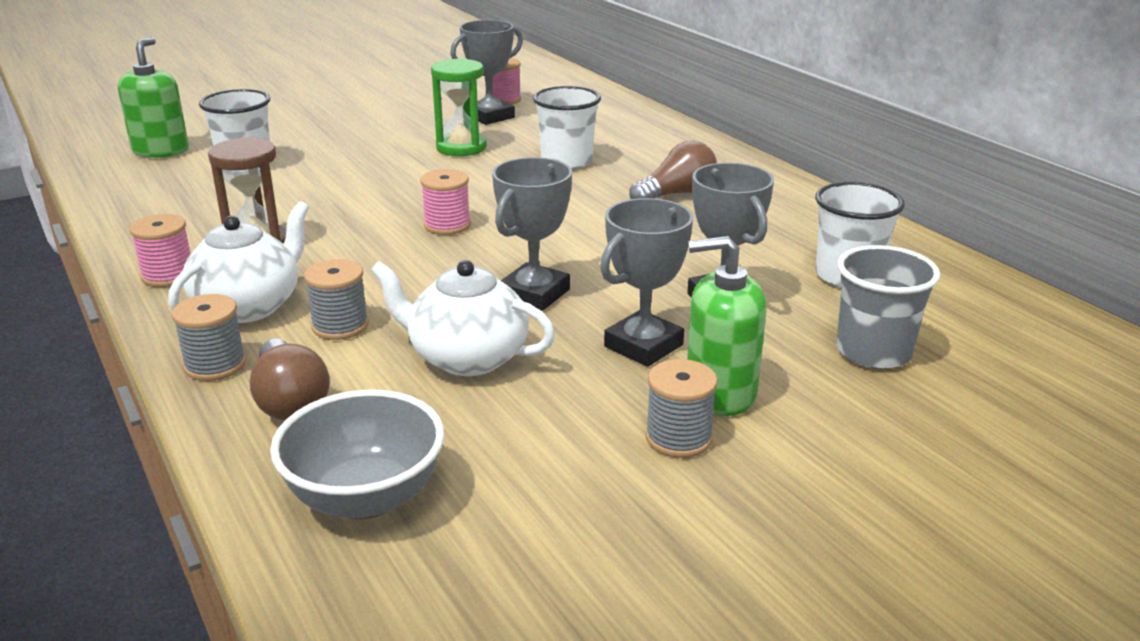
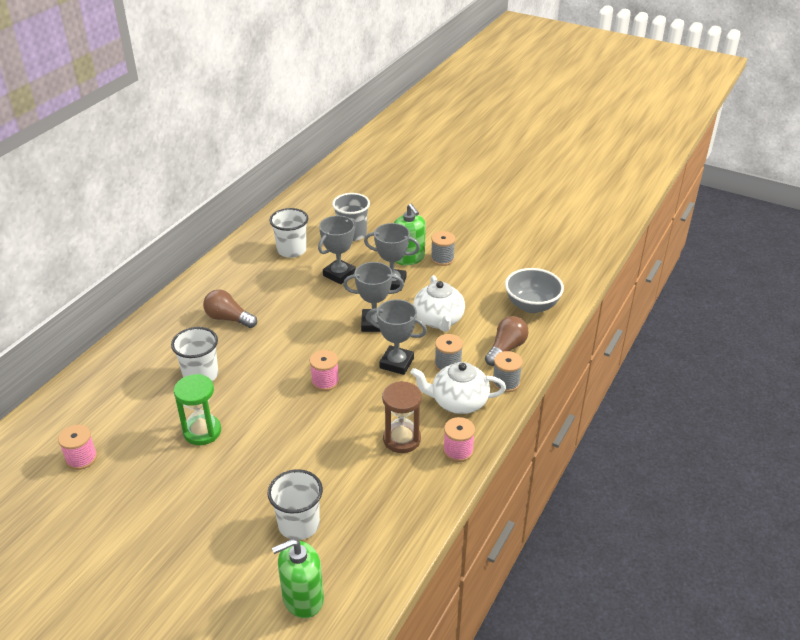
camera: 120 degrees left, 10 degrees up
grey trophy [450,20,523,125] -> grey trophy moved to [367,299,427,375]

